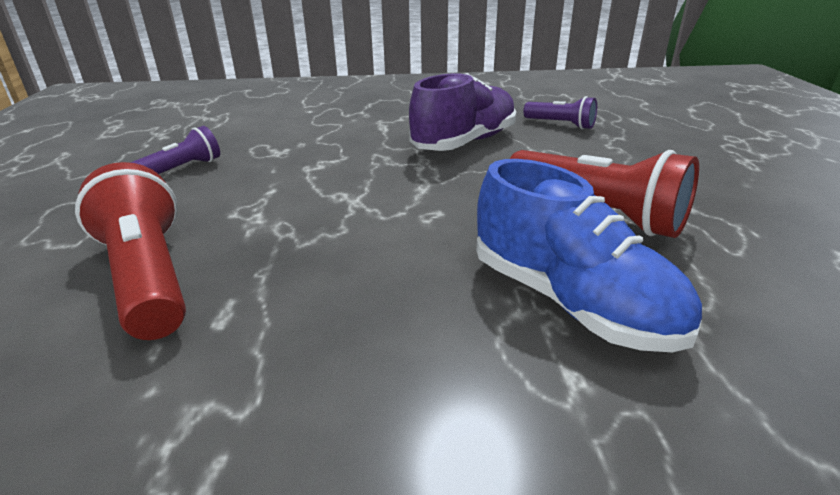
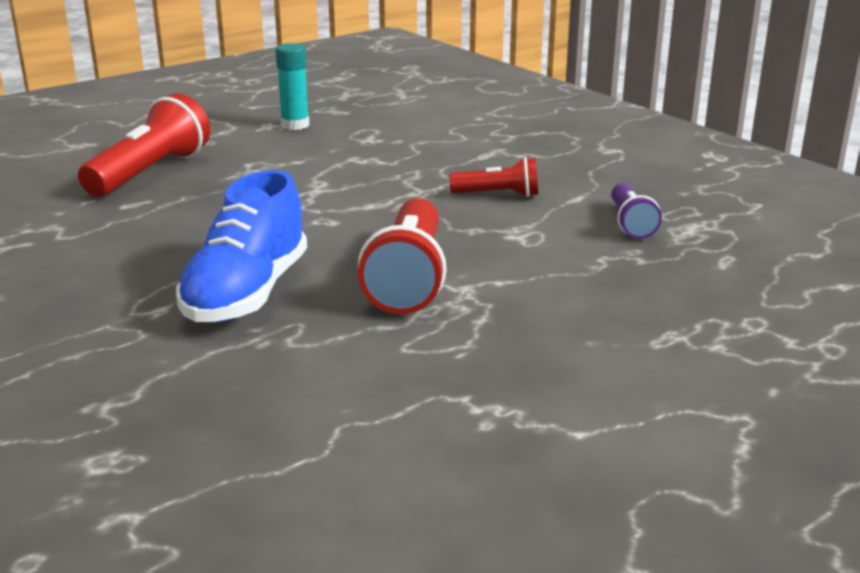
camera: 55 degrees right, 5 degrees down
purple flashlight [130,126,220,174] -> turquoise glue stick [276,43,309,130]
purple shoe [409,73,516,151] -> red flashlight [450,157,538,197]

